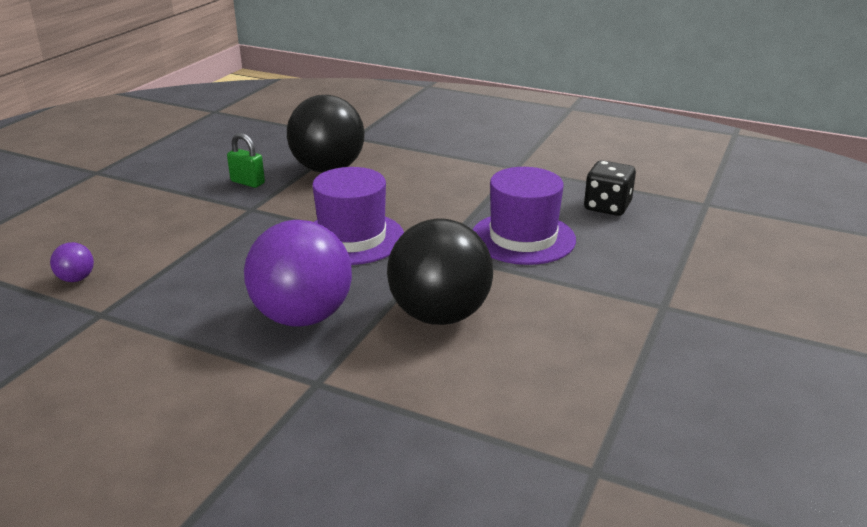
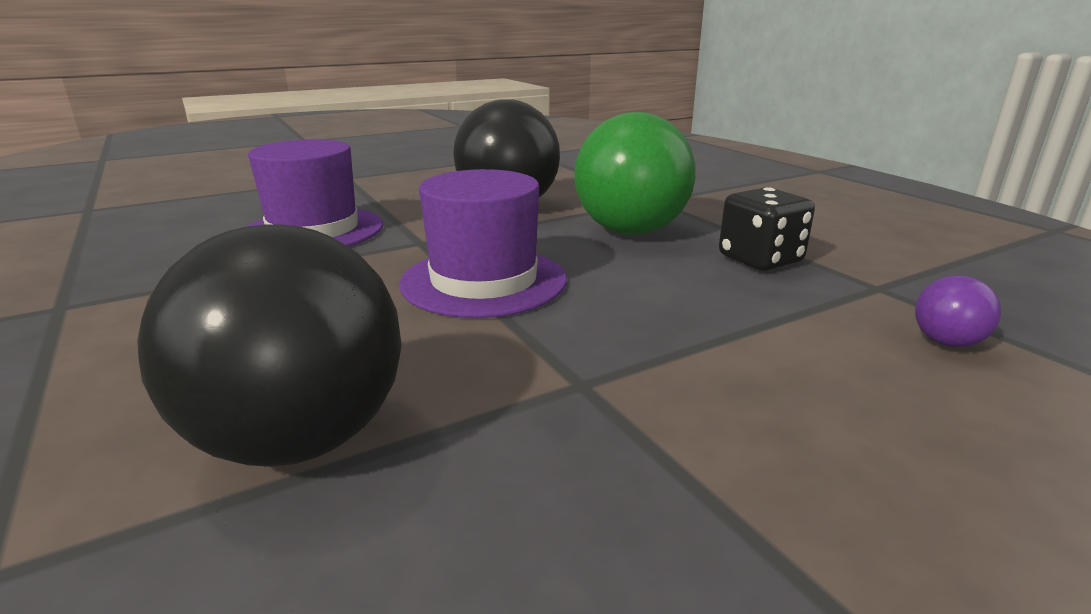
camera: 145 degrees left, 5 degrees down
green padlock [227,133,265,188] -> none
purple ball [244,220,352,327] -> green ball [574,112,696,235]
black dice [584,160,636,216] -> black dice moved to [719,187,815,271]

